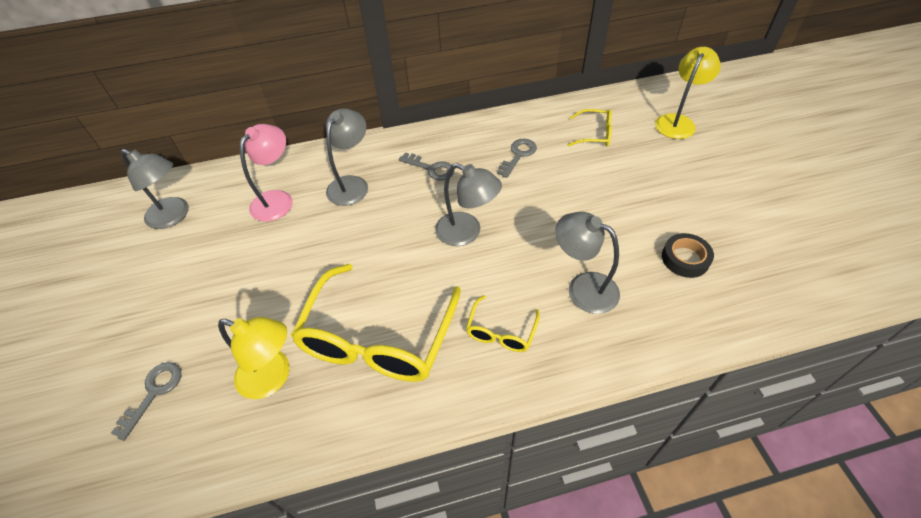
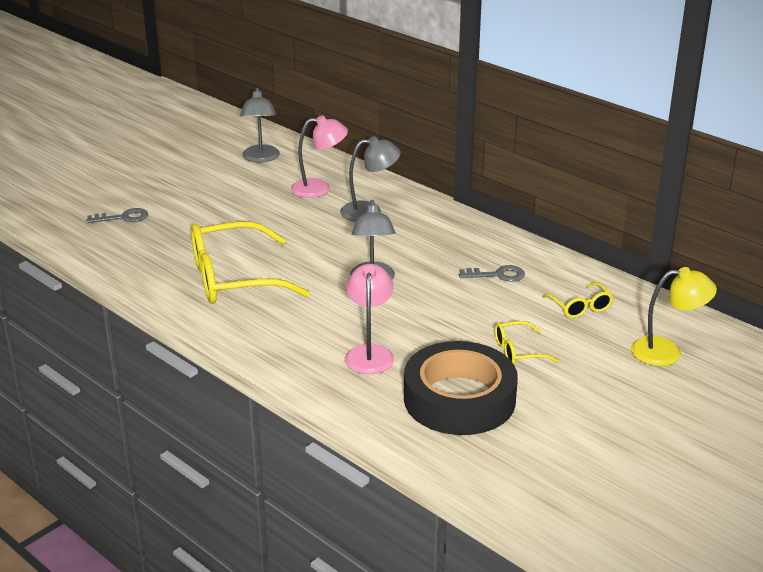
camera: 55 degrees right, 20 degrees down
yellow lamp [218,317,290,399] -> none
grey key [399,153,454,181] -> none
yellow glasses [466,295,540,352] -> yellow glasses moved to [495,321,559,364]
grey lamp [555,212,620,314] -> pink lamp [344,264,394,374]
black tape [662,233,714,278] -> black tape [404,341,518,435], size x2.26

